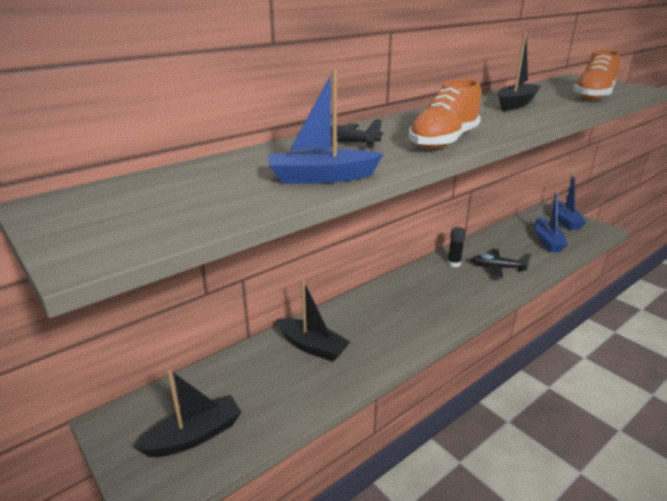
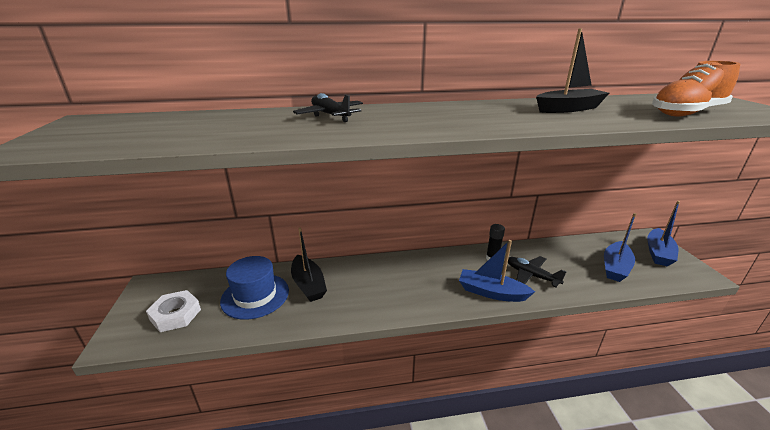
camera: 30 degrees right, 0 degrees up
black boat [135,369,241,457] -> white nut [146,290,201,332]
blue boat [268,69,384,184] -> blue boat moved to [459,240,535,302]
orange shoe [409,79,481,149] -> none
none -> blue hat [220,256,289,320]

